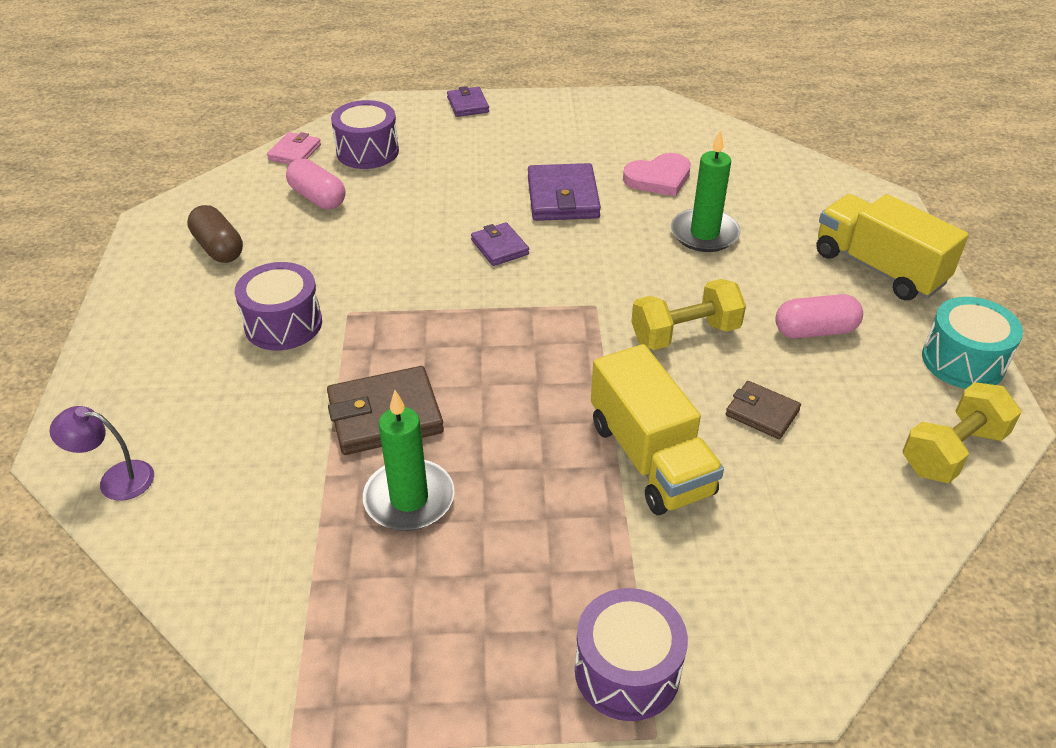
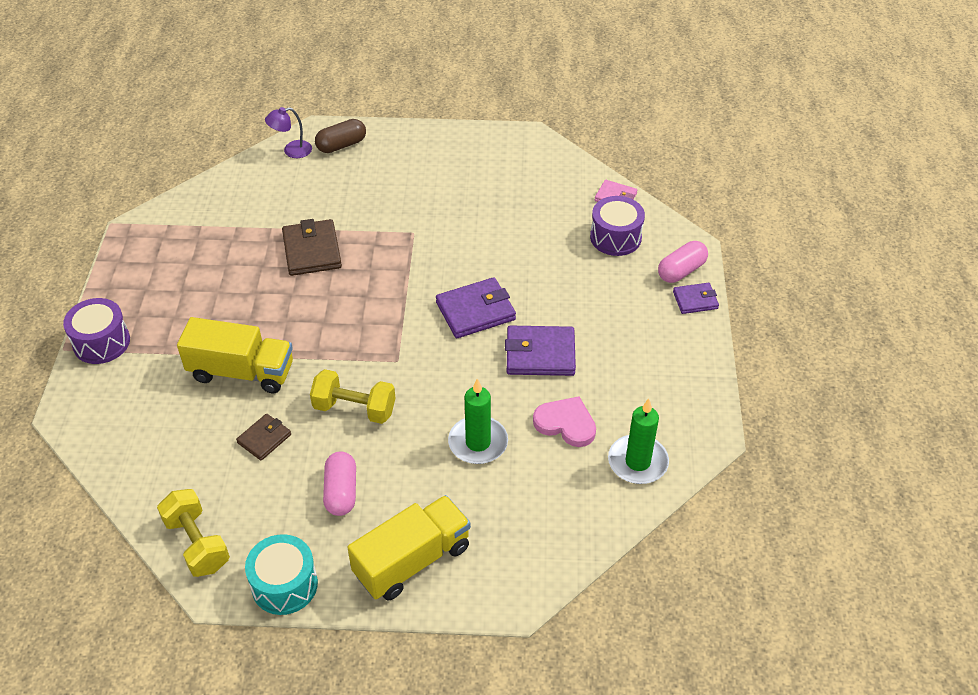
camera: 95 degrees right, 5 degrees up
purple lamp [49,406,154,501] -> purple lamp turned 120 degrees counterclockwise [265,107,312,158]
brown capsule [187,205,243,263] -> brown capsule moved to [315,119,366,153]
purple drum [235,262,322,351] -> none
pink capsule [286,159,346,209] -> pink capsule moved to [658,241,708,283]
green candle [363,390,455,531] -> green candle moved to [608,398,669,484]
purple wallet [471,222,529,266] -> purple wallet [436,277,516,338], size x1.69
yellow truck [591,344,724,515] -> yellow truck turned 150 degrees counterclockwise [177,317,293,393]
pink heart [623,153,691,196] -> pink heart turned 135 degrees clockwise [533,396,596,447]
yellow dumbbell [631,279,746,350] -> yellow dumbbell turned 60 degrees counterclockwise [310,369,395,424]

